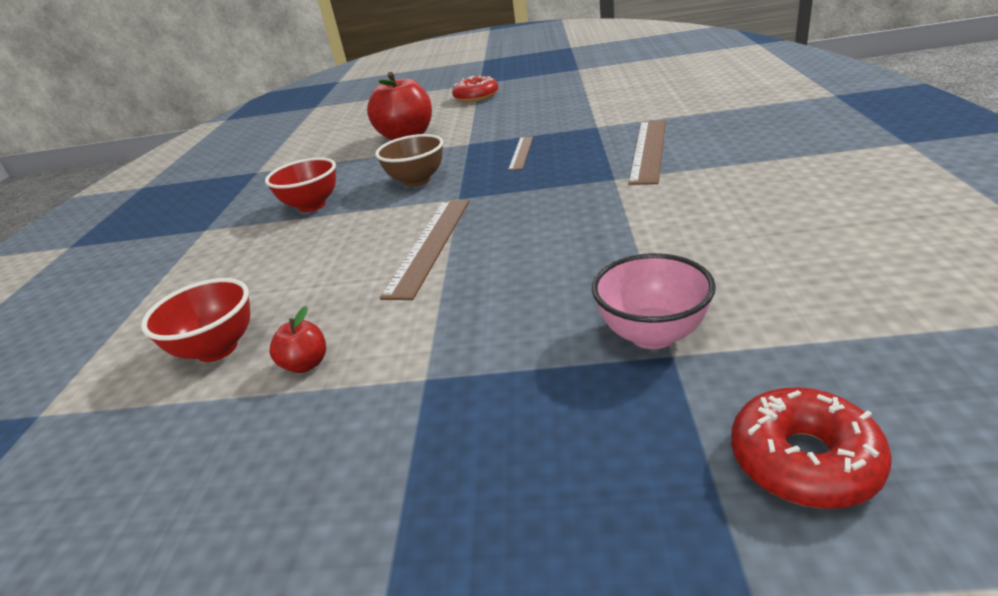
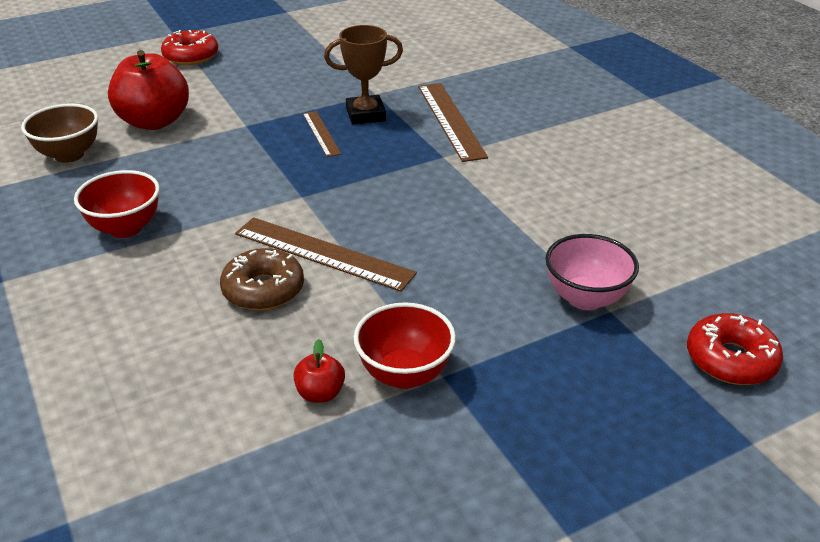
camera: 35 degrees left, 5 degrees up
red bowl [141,278,250,362] -> red bowl moved to [354,302,456,389]
brown bowl [375,134,443,187] -> brown bowl moved to [21,104,98,163]
brown ruler [380,200,470,300] -> brown ruler turned 45 degrees counterclockwise [235,217,417,292]
none -> brown donut [220,248,304,310]
none -> brown trophy [324,25,403,125]

